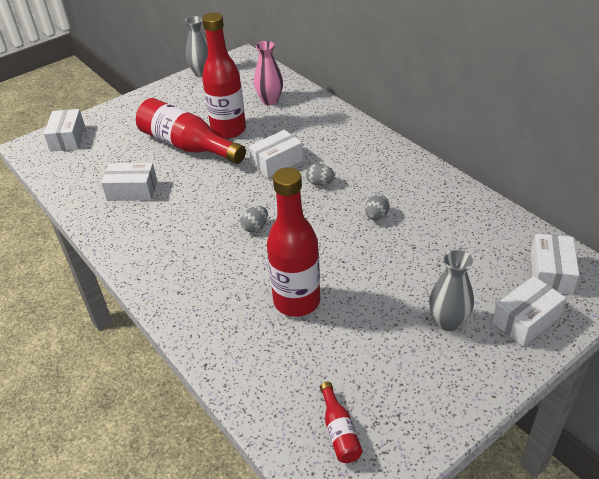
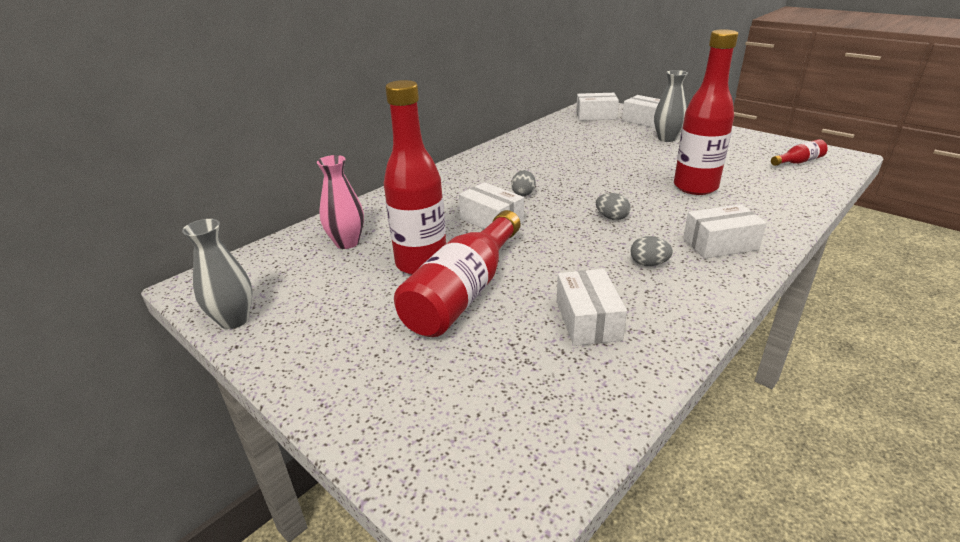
camera: 100 degrees left, 10 degrees down
white box [44,109,85,152] -> white box moved to [683,204,766,259]
grey egg [365,195,390,220] -> grey egg moved to [630,236,673,266]

